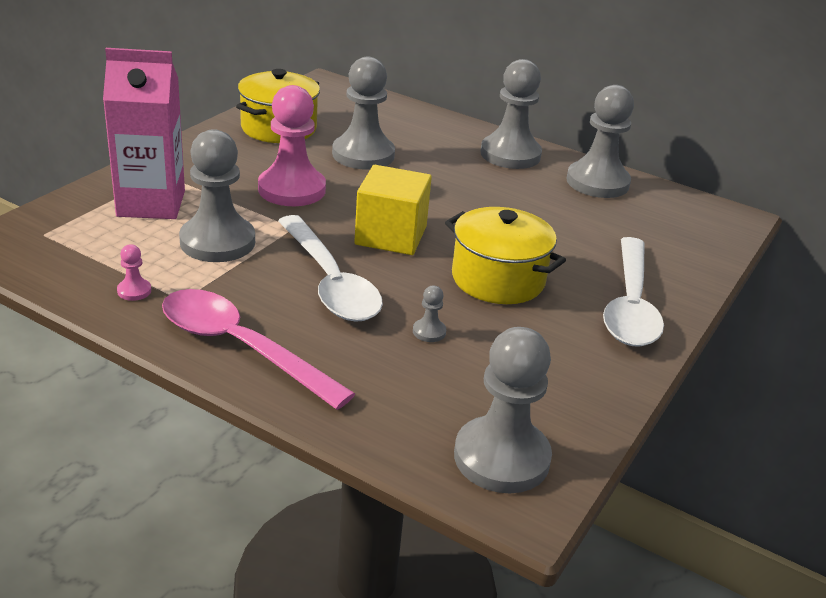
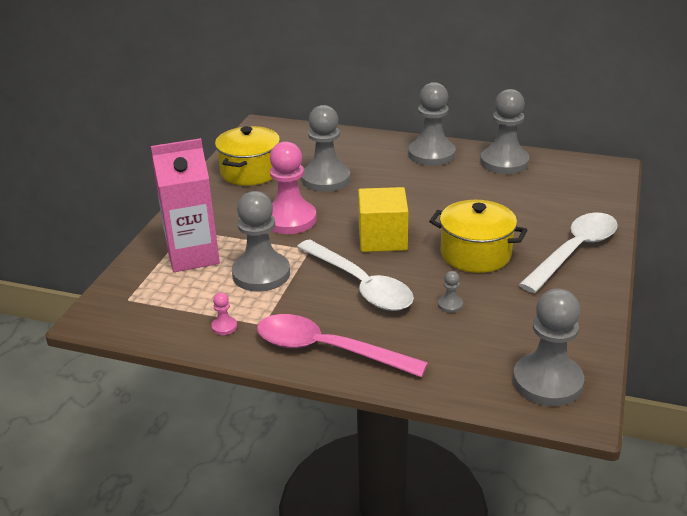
camera: 10 degrees left, 0 degrees up
white spoon [603,237,664,347] -> white spoon turned 135 degrees counterclockwise [519,213,618,293]

